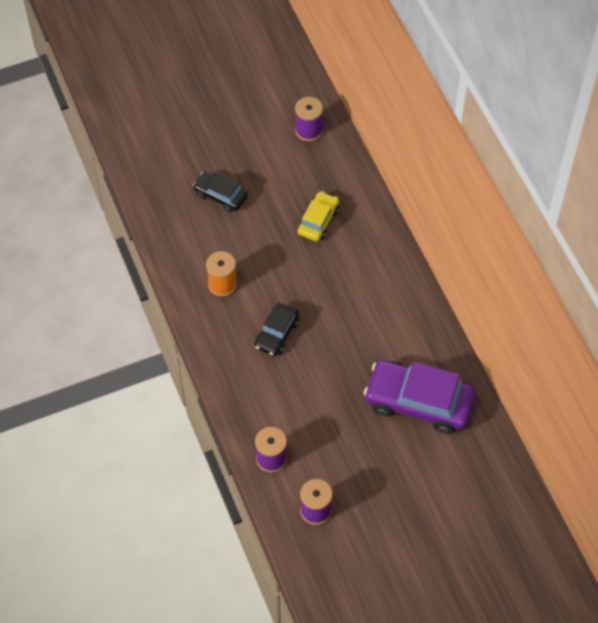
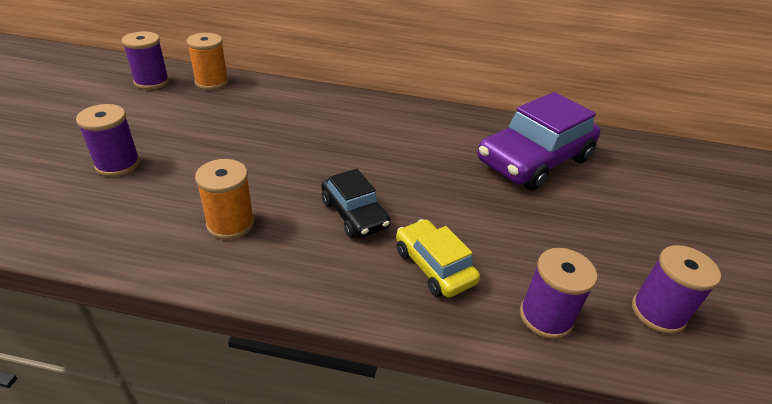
camera: 60 degrees left, 20 degrees down
black car [193,171,248,212] -> purple spool [76,104,140,177]
yellow car [298,191,339,241] -> yellow car moved to [396,219,480,298]
none -> orange spool [186,33,229,90]

